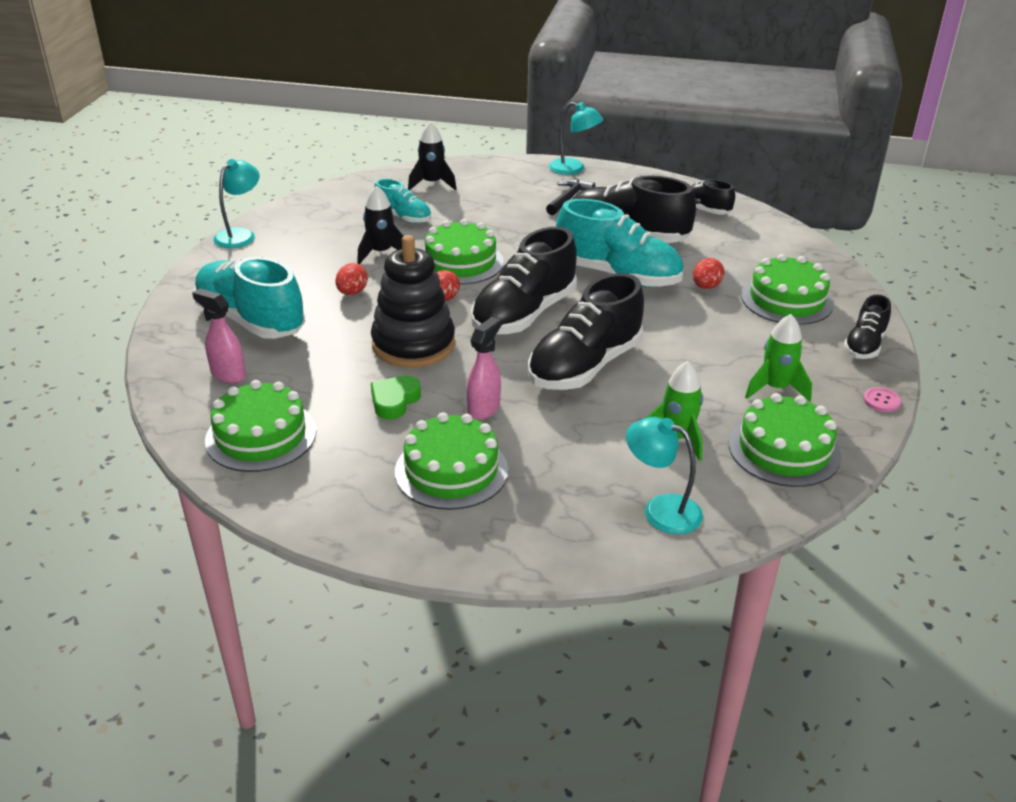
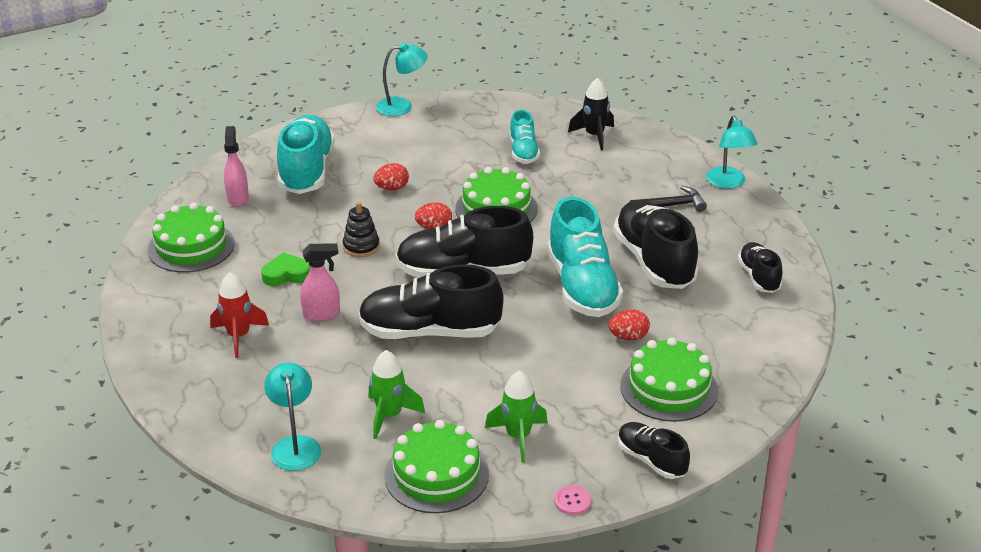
camera: 50 degrees right, 0 degrees up
black rocket [357,185,403,264] -> none
black stacking toy [371,235,455,368] -> black stacking toy [343,202,380,257], size x0.50
green cake [395,412,508,510] -> red rocket [210,272,269,358]
black shoe [844,294,891,359] -> black shoe turned 60 degrees clockwise [618,422,690,479]

